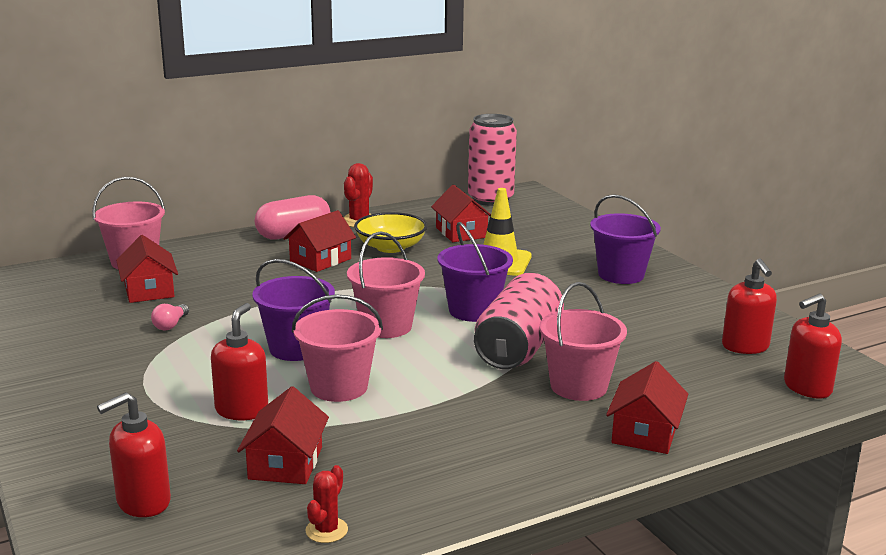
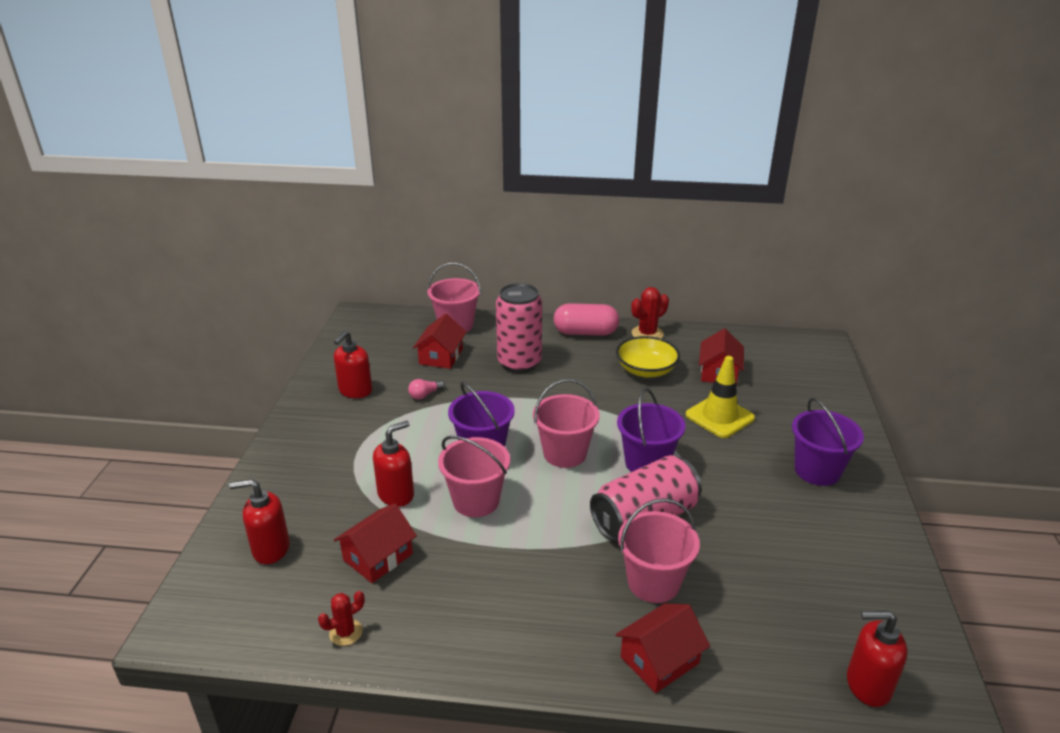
camera: 35 degrees right, 10 degrees up
red house [283,210,356,272] -> none
pink can [468,114,517,206] -> pink can moved to [496,283,542,373]
red soap dispenser [722,258,777,354] -> red soap dispenser moved to [334,331,372,398]

